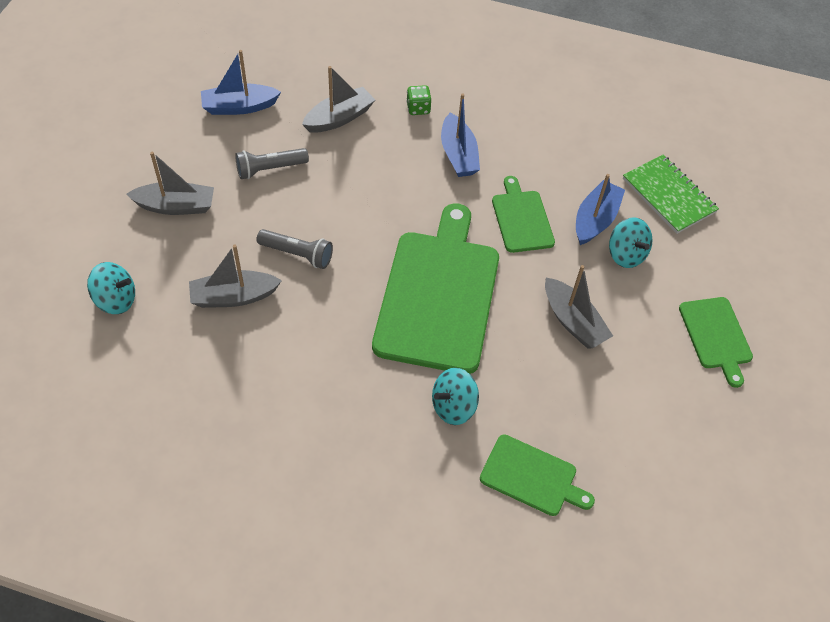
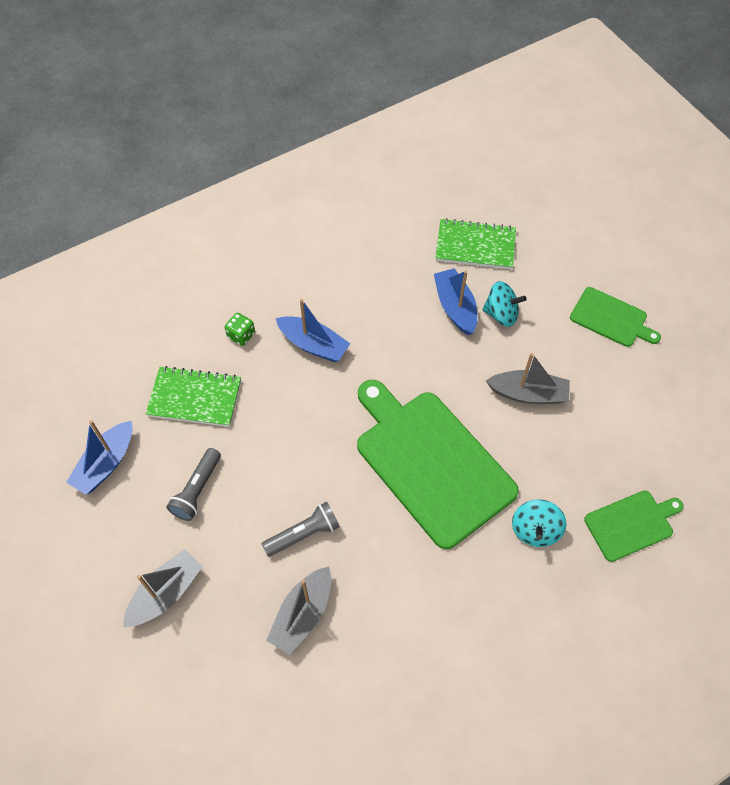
camera: 45 degrees left, 5 degrees up
turquoise spinning top [87,262,135,314] -> none
grey boat [302,66,375,133] -> green notebook [146,366,241,427]
green cutting board [492,176,555,253] -> none

